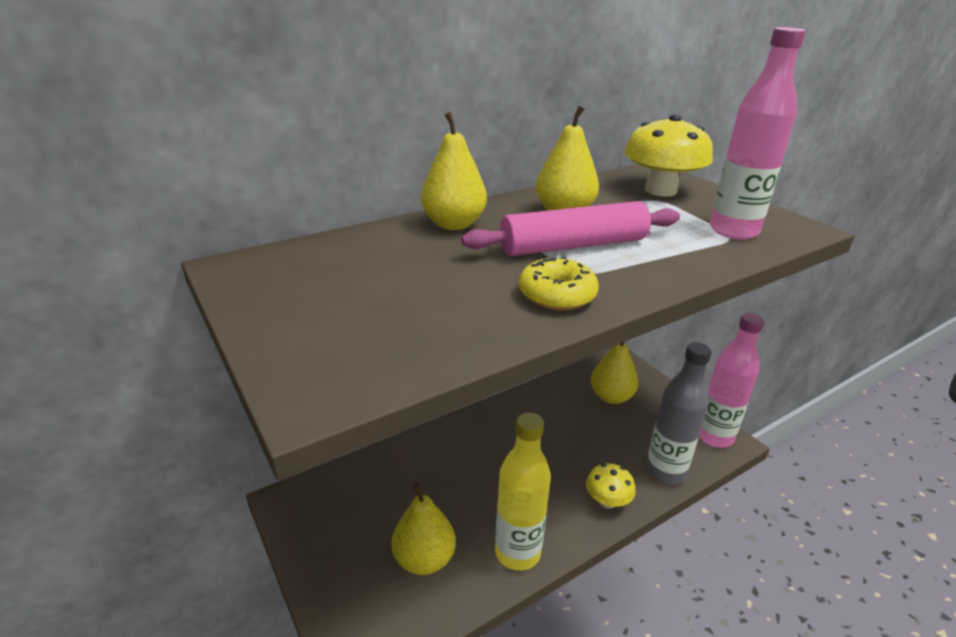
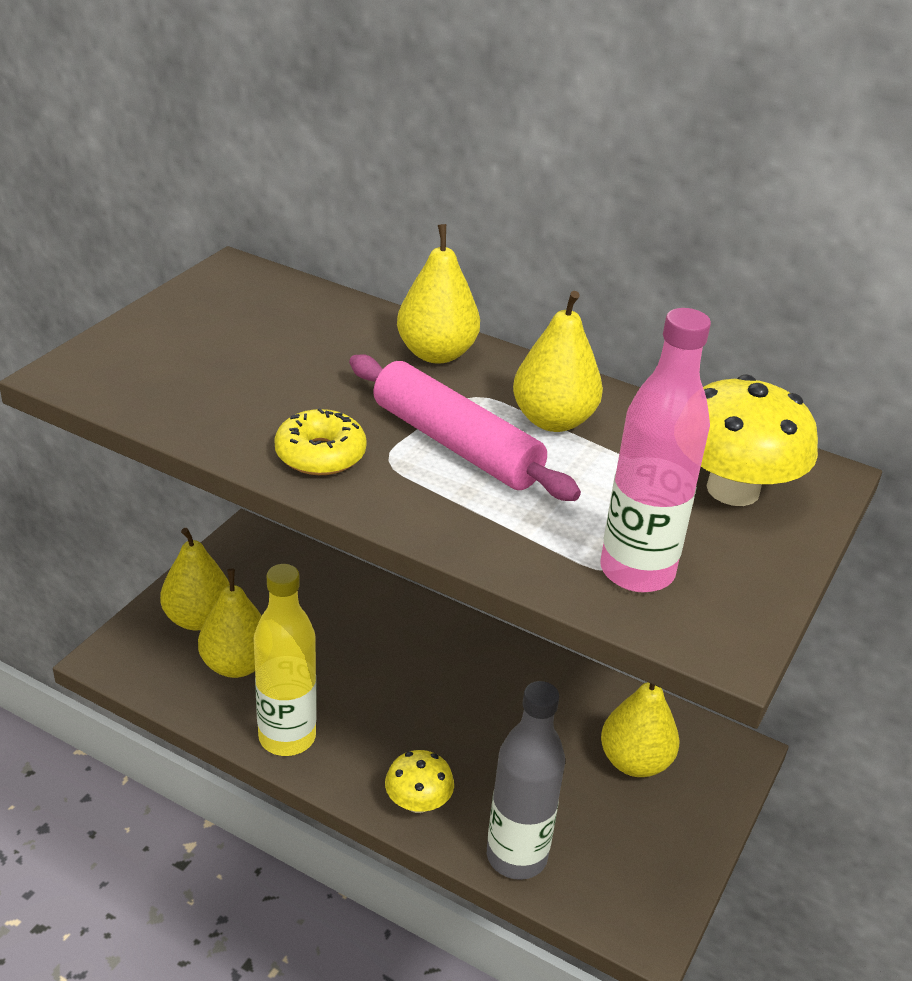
camera: 60 degrees right, 5 degrees up
pink bottle [699,313,764,448] -> none
none -> yellow pear [160,528,230,630]

